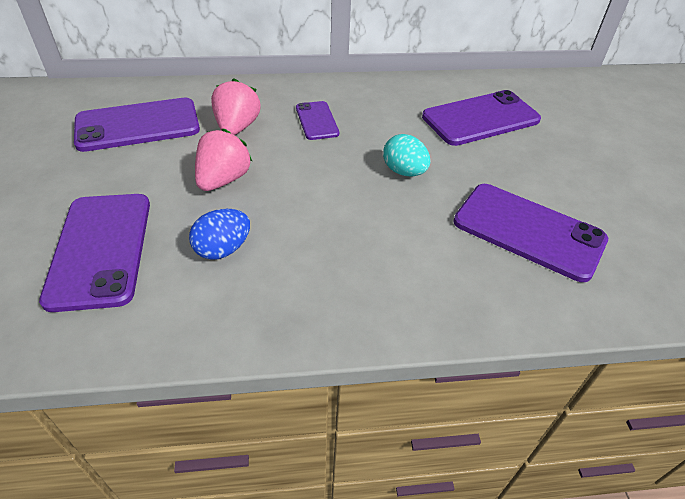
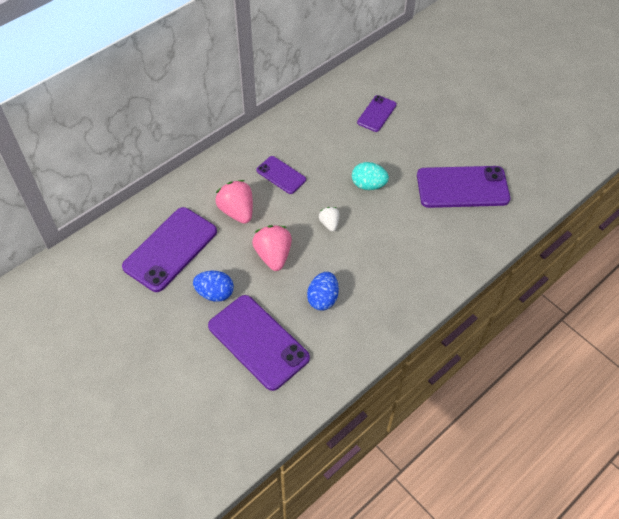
camera: 35 degrees left, 10 degrees up
purple phone [422,90,541,146] -> purple phone [357,95,397,132], size x0.54
none -> blue egg [193,271,234,302]
none -> white strawberry [319,207,340,231]

